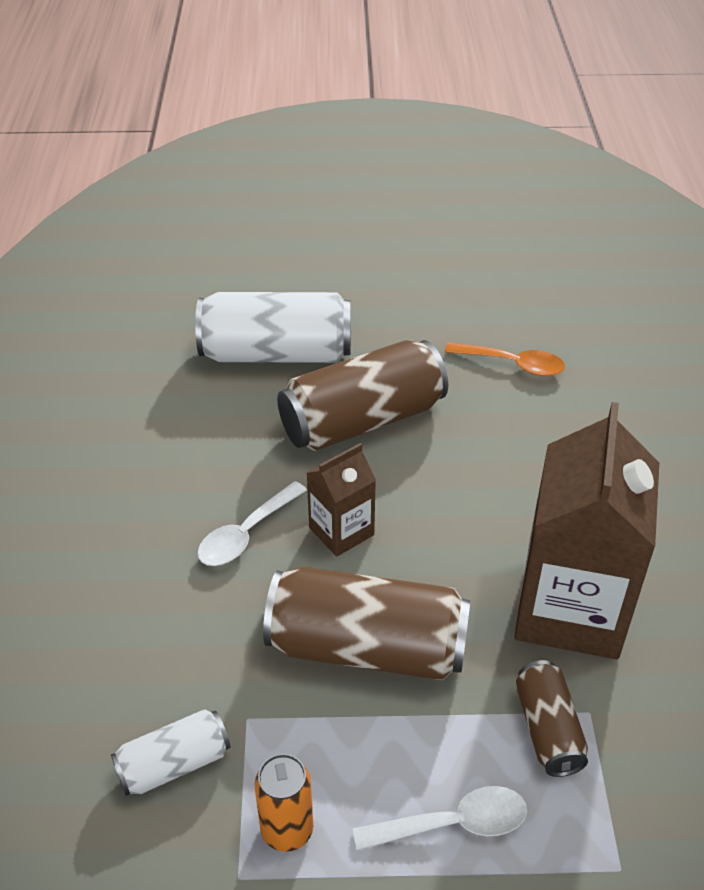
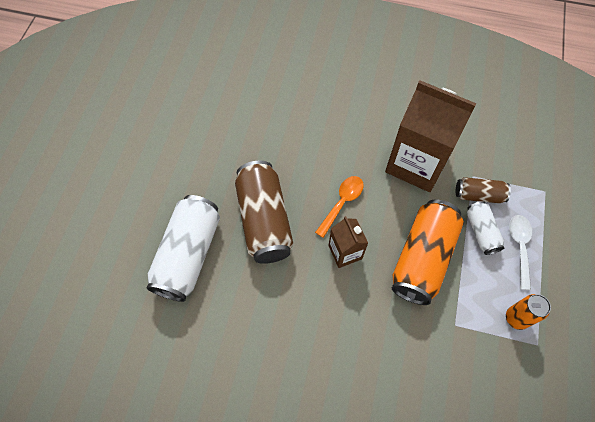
camera: 75 degrees left, 20 degrees up
white can [111,709,230,796] -> white can moved to [467,201,504,255]
white spoon [197,481,307,566] -> none
brown can [263,567,471,680] -> orange can [392,200,464,305]
orange spoon [444,342,565,376] -> orange spoon moved to [315,176,364,238]

